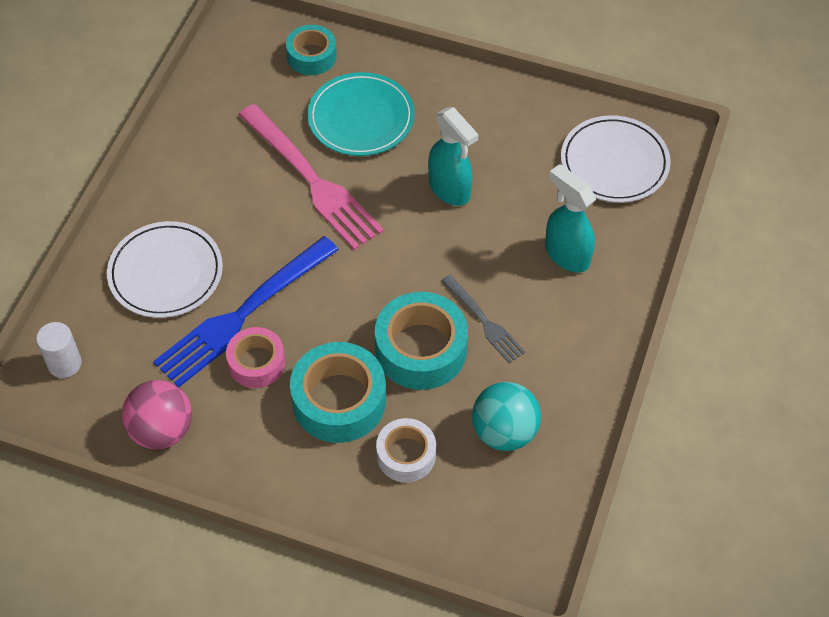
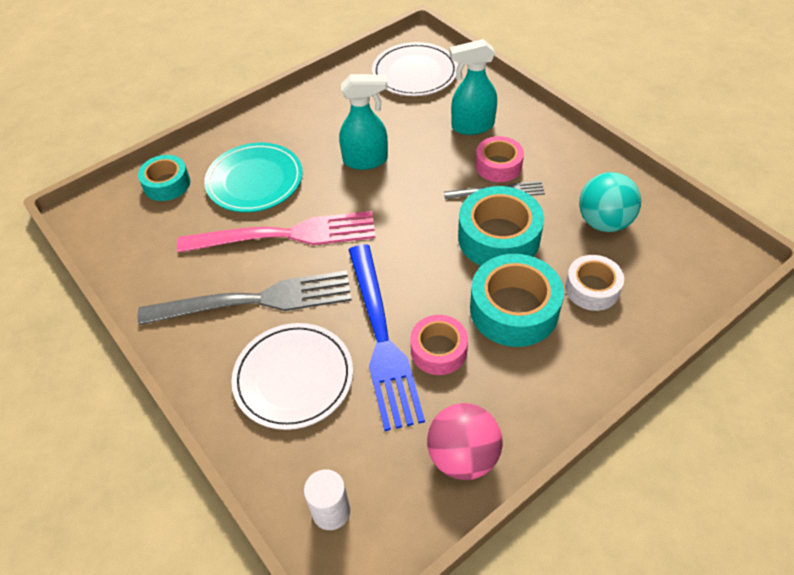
camera: 55 degrees left, 5 degrees down
none -> grey fork [138,270,352,325]
none -> pink tape [475,136,524,182]

